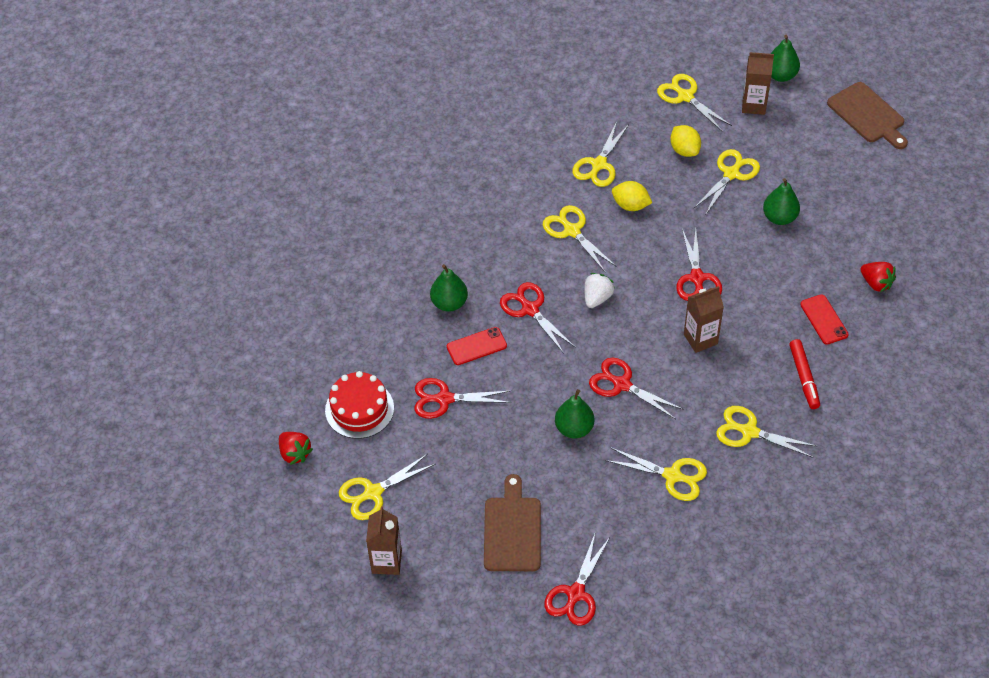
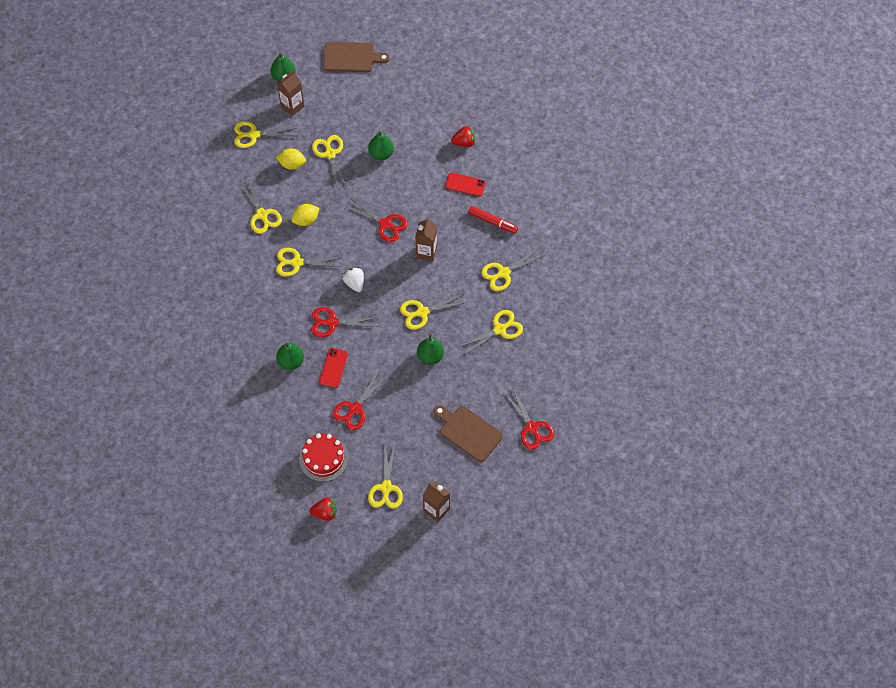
camera: 55 degrees left, 10 degrees up
red scissors [589,357,682,419] -> yellow scissors [400,294,468,330]

